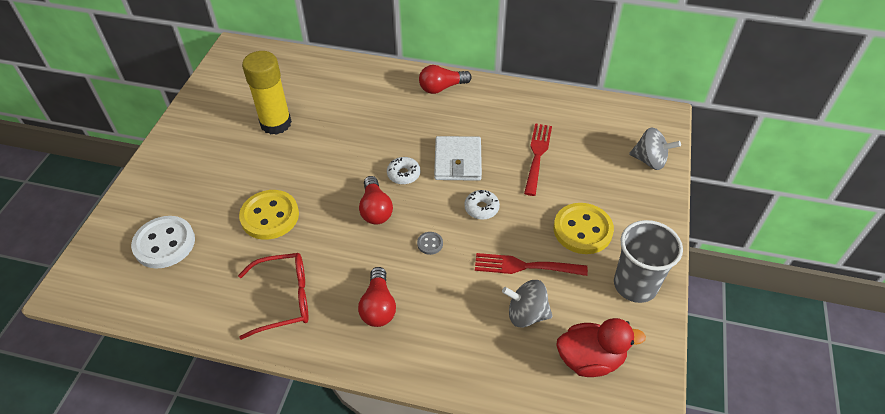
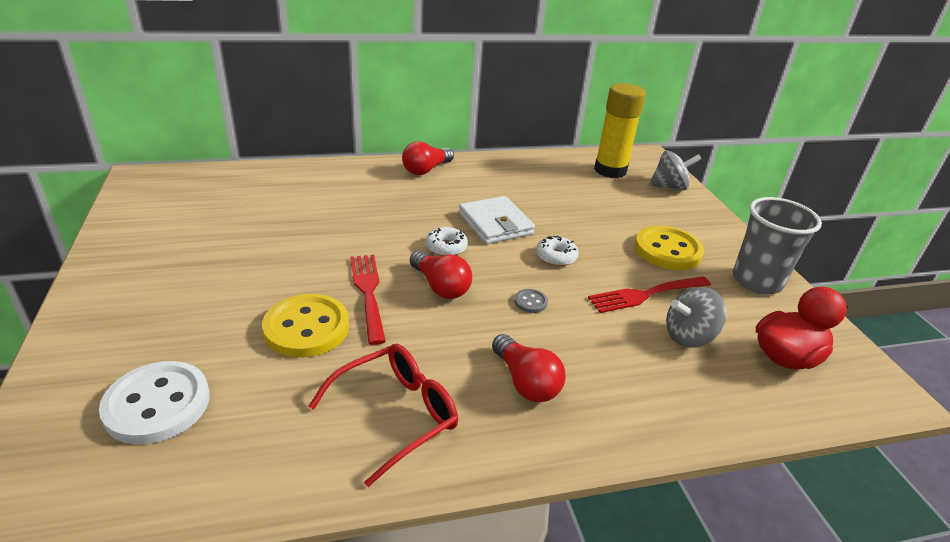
camera: 30 degrees left, 15 degrees down
yellow glue stick [242,51,292,135] -> yellow glue stick moved to [594,83,646,178]
red fork [524,124,552,196] -> red fork moved to [350,255,386,345]

